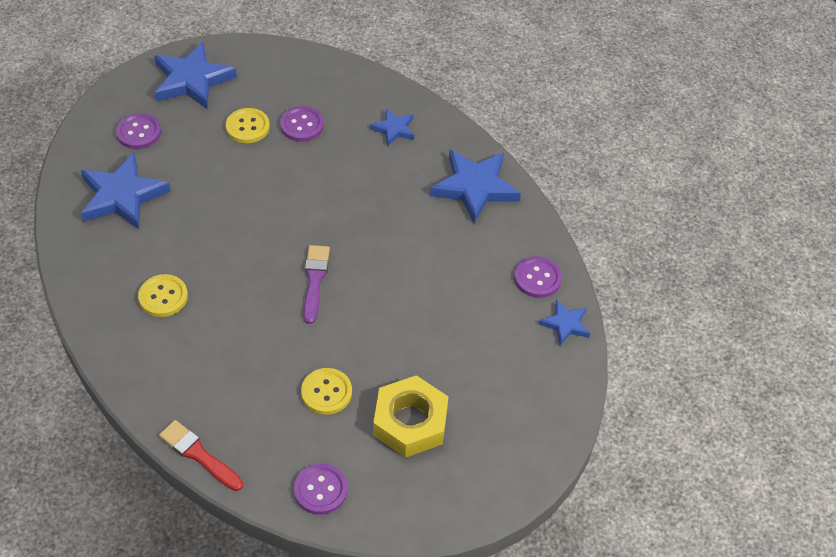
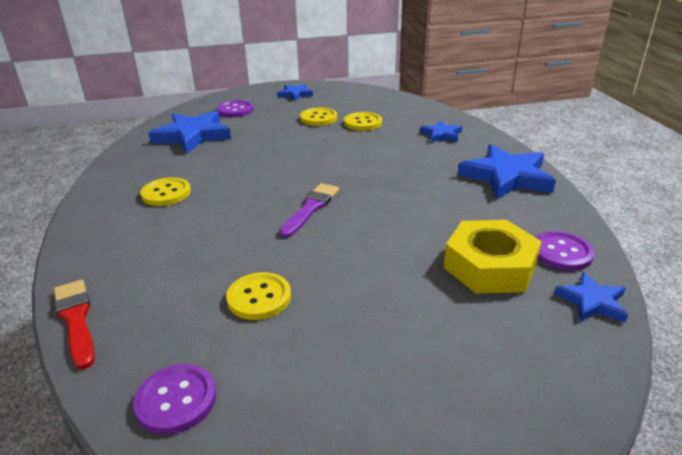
camera: 25 degrees right, 20 degrees down
blue star [154,41,237,110] -> blue star [277,84,313,101], size x0.53
purple button [280,106,324,142] -> yellow button [344,112,382,131]
yellow nut [373,375,448,458] -> yellow nut moved to [444,220,542,293]

